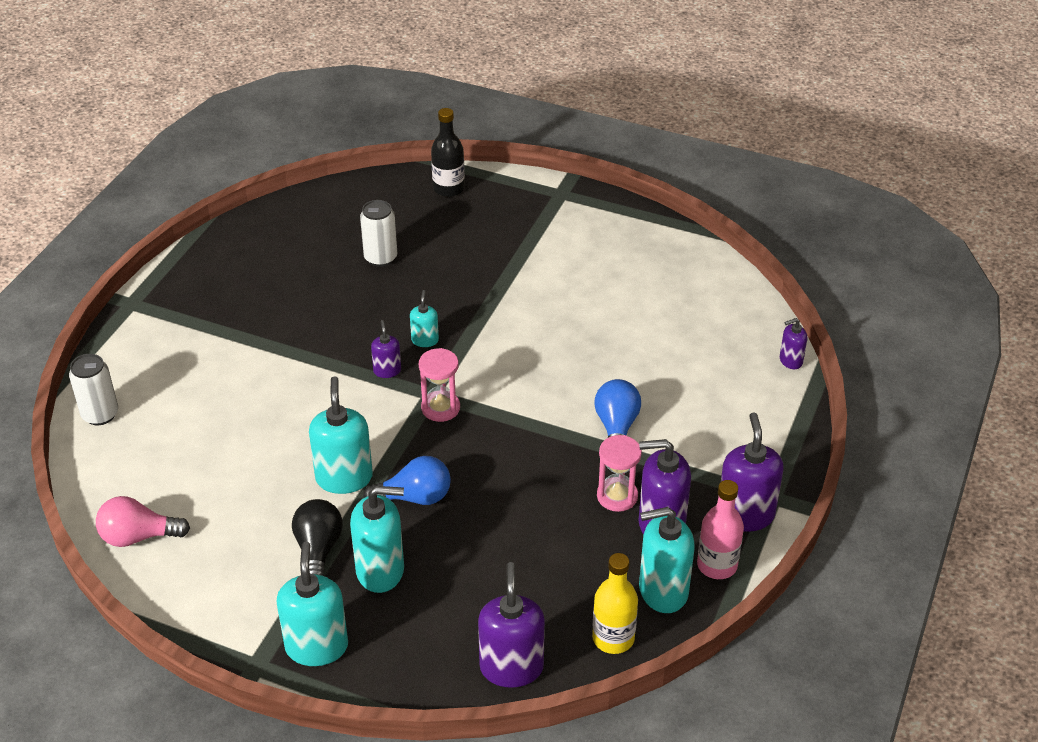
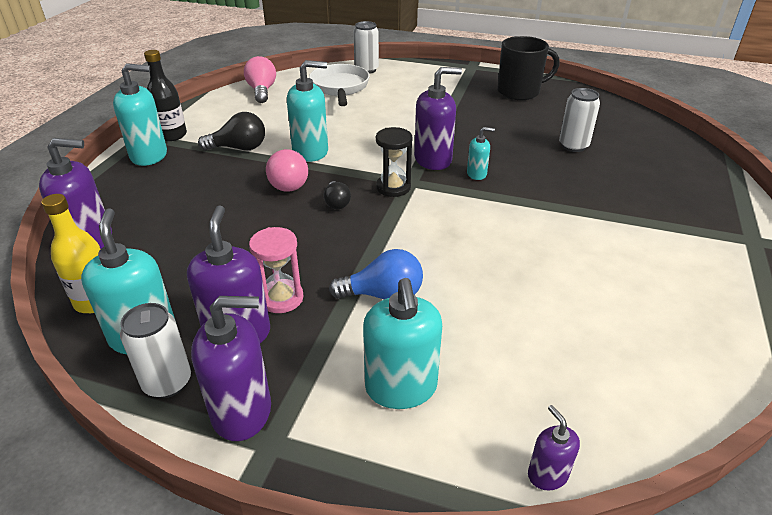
camera: 85 degrees right, 5 degrees down
turquoise soap dispenser [350,486,404,593] -> turquoise soap dispenser moved to [363,278,442,409]
blue light bulb [363,456,451,505] -> pink light bulb [266,149,308,192]
purple soap dispenser [371,320,401,378] -> purple soap dispenser [414,67,462,170], size x1.90
pink hourglass [419,348,460,422] -> black hourglass [376,127,413,197]
black bottle [431,108,465,197] -> black bottle moved to [144,50,187,141]
pink bottle [697,480,744,579] -> white can [120,303,191,398]
none -> white pan [309,64,370,106]
none -> black light bulb [323,181,351,209]
none -> black mug [497,36,559,100]

